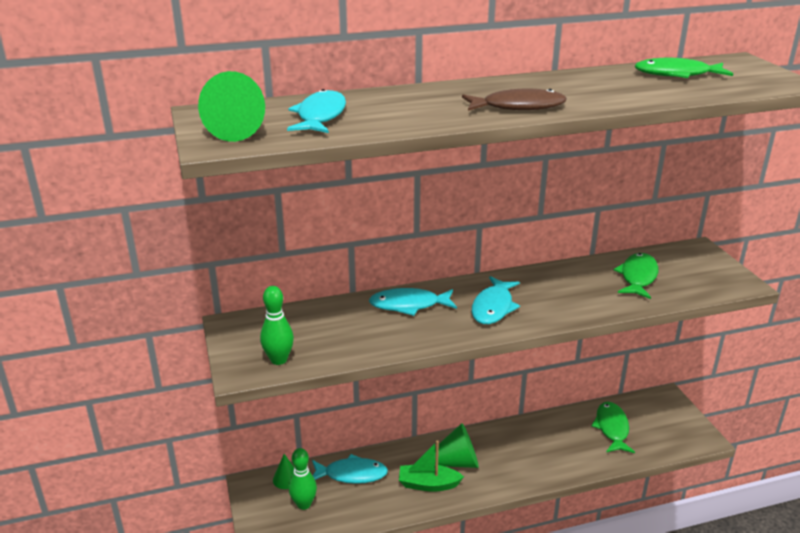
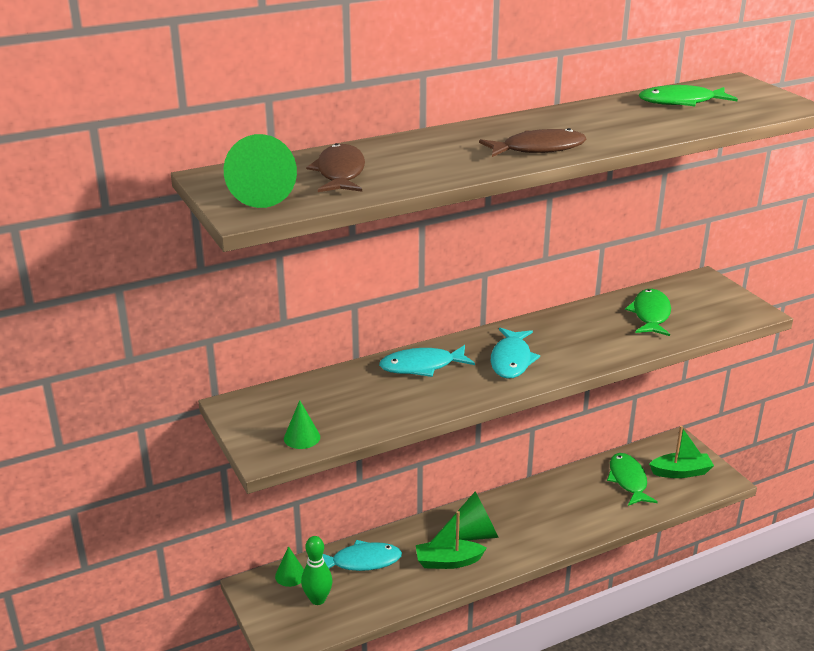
camera: 10 degrees left, 0 degrees up
green bowling pin [260,286,294,365] -> green cone [284,400,320,449]
turquoise fish [287,89,346,133] -> brown fish [306,143,365,192]
none -> green boat [649,426,714,478]

